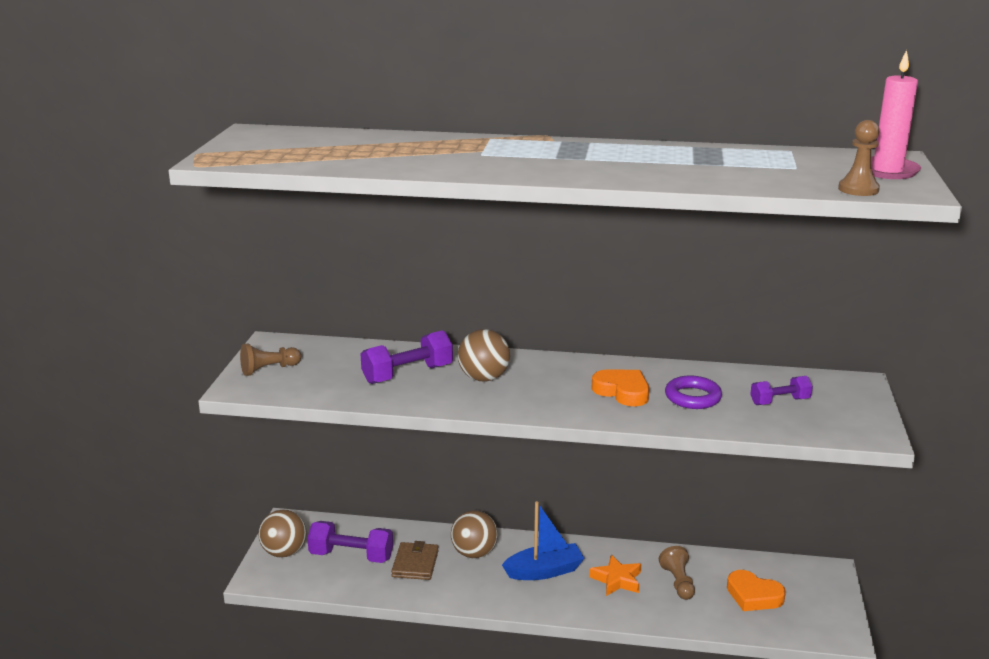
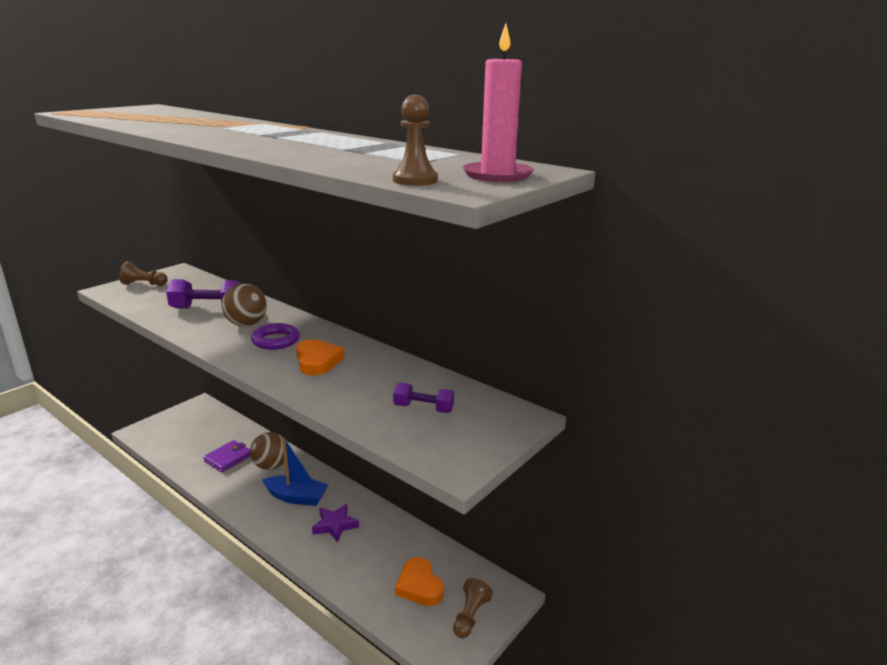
camera: 30 degrees right, 0 degrees up
brown ball [258,510,307,558] -> none
purple dumbbell [307,521,393,563] -> none
brown wallet [391,541,439,580] -> purple wallet [203,440,250,472]
orange star [589,555,641,596] -> purple star [312,504,359,543]
brown pawn [659,546,695,600] -> brown pawn moved to [453,578,493,638]
purple ring [665,375,722,409] -> purple ring moved to [251,323,300,350]

